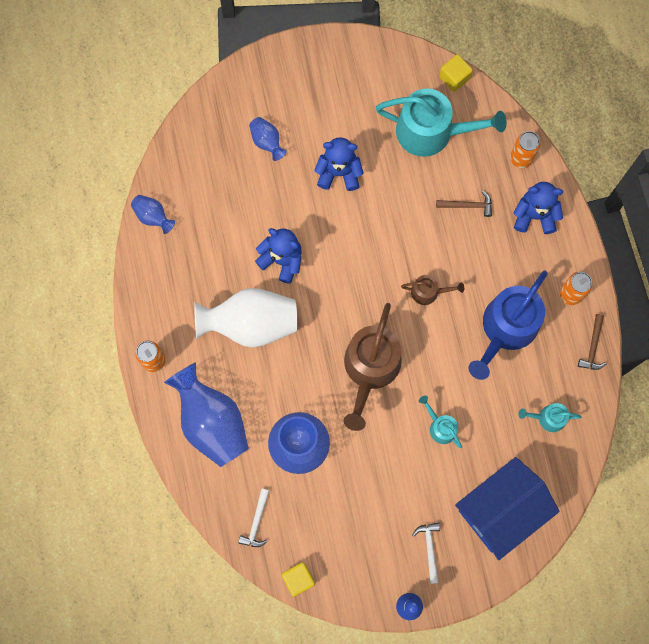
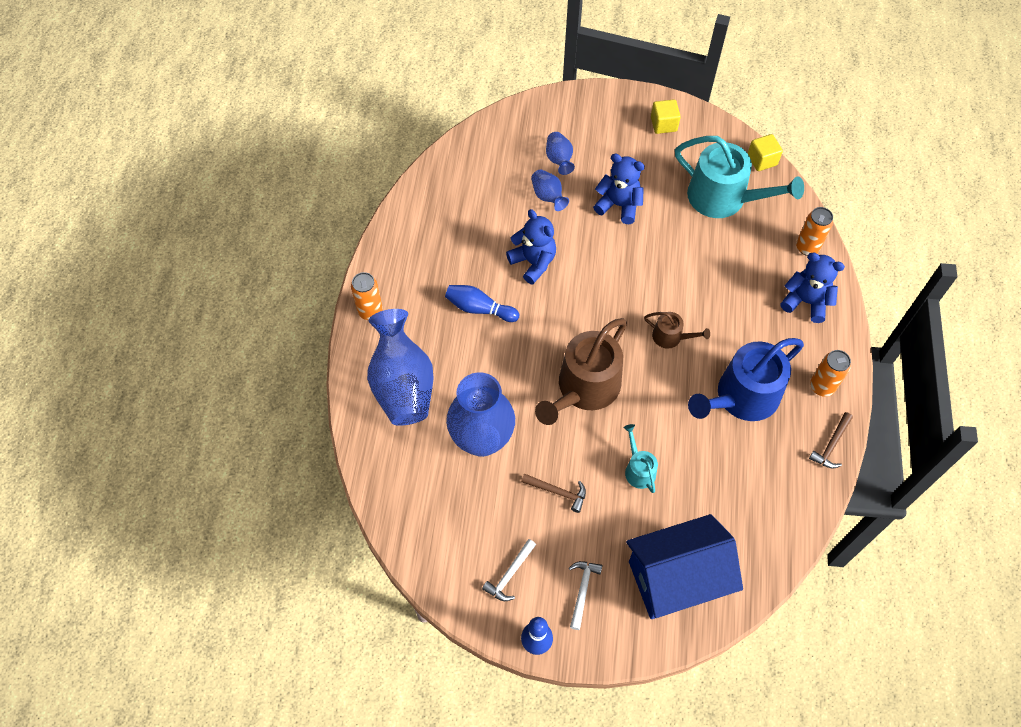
camera: 20 degrees right, 15 degrees down
blue vase [131,195,175,234] -> blue vase moved to [531,169,569,211]
white vase [194,288,297,348] -> blue bowling pin [445,285,519,322]
white hammer [238,488,269,547] -> white hammer moved to [482,539,536,601]
yellow cube [281,562,315,597] -> yellow cube moved to [651,99,681,134]
brown hammer [436,191,492,217] -> brown hammer moved to [521,473,586,513]
turquoise watering can [518,403,581,432] -> none

